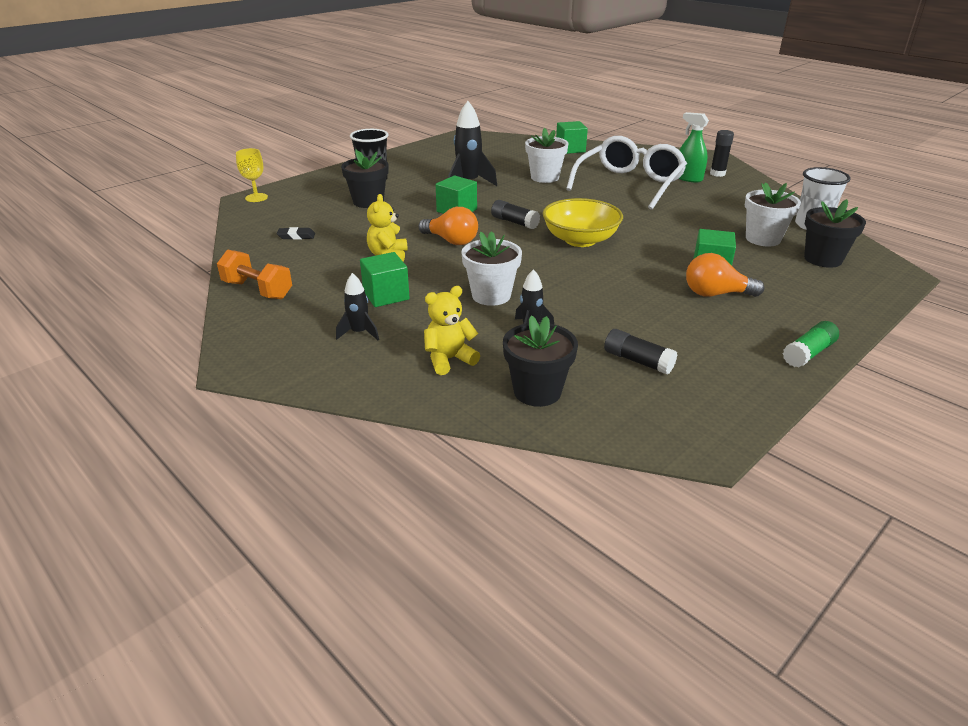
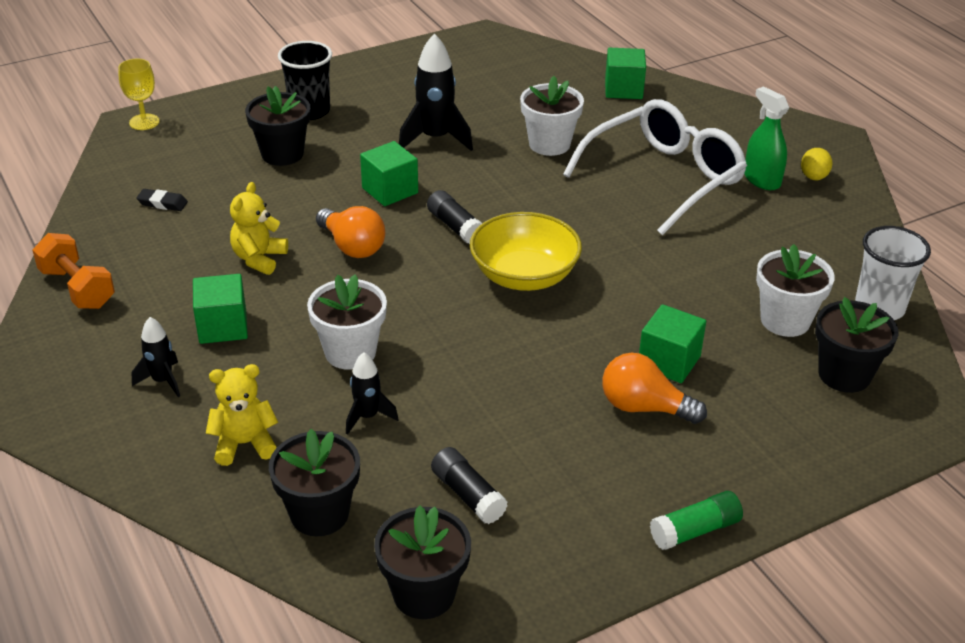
camera: 15 degrees right, 5 degrees up
black glue stick [710,130,734,177] -> yellow egg [801,148,832,180]
none -> black flower pot [374,505,471,619]

